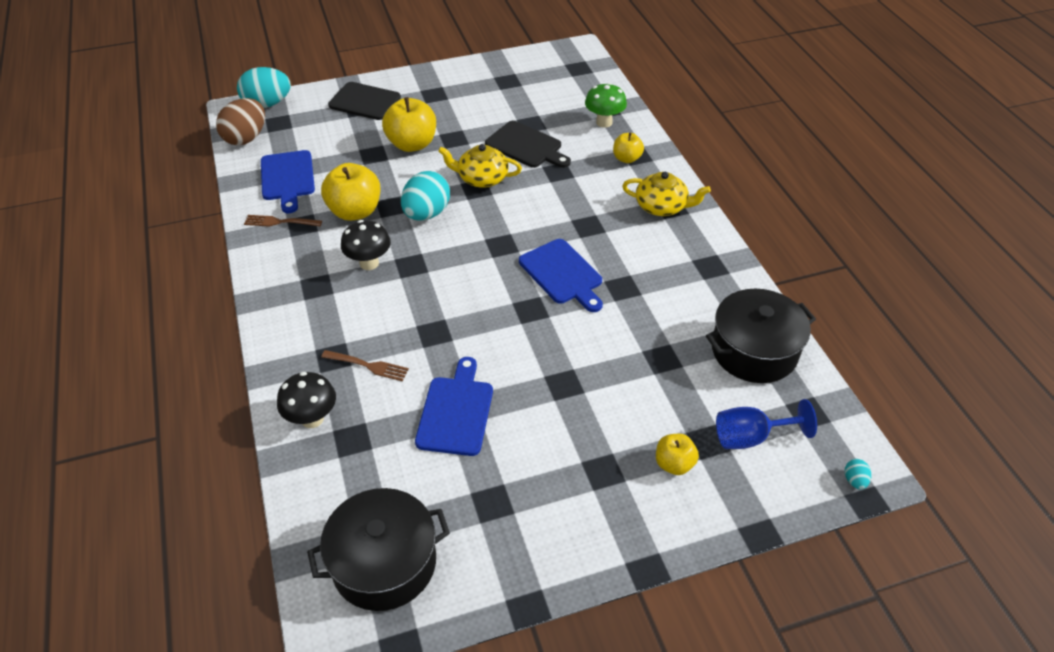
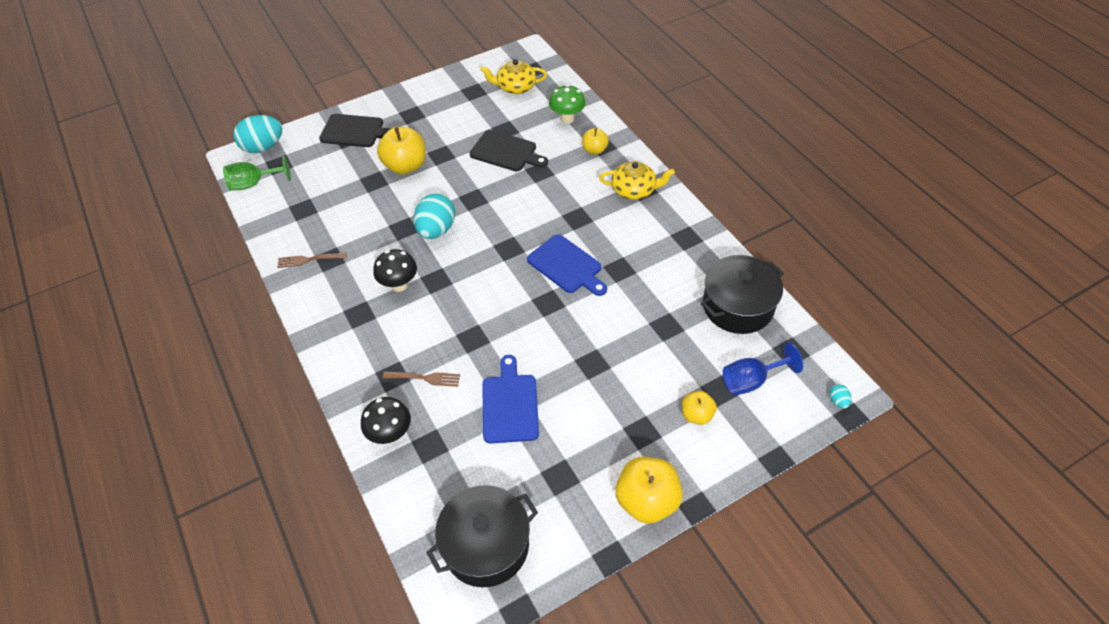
camera: 10 degrees left, 5 degrees up
brown egg [216,98,265,145] -> green goblet [223,155,291,191]
blue cutting board [261,150,315,213] -> none
yellow apple [321,163,380,221] -> yellow apple moved to [615,457,683,524]
yellow teapot [438,144,522,188] -> yellow teapot moved to [480,59,547,94]

